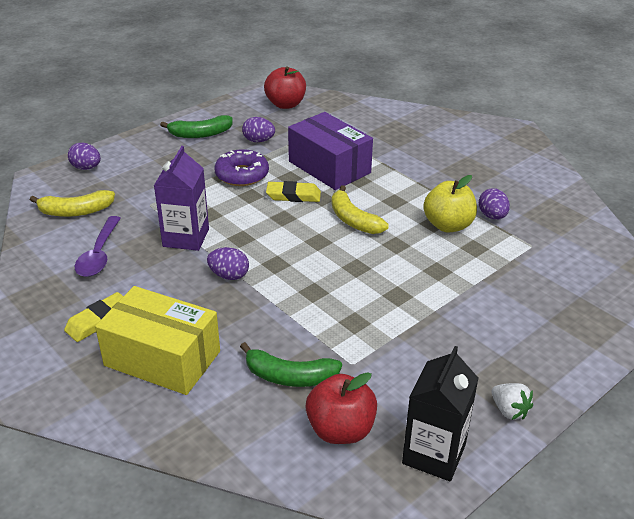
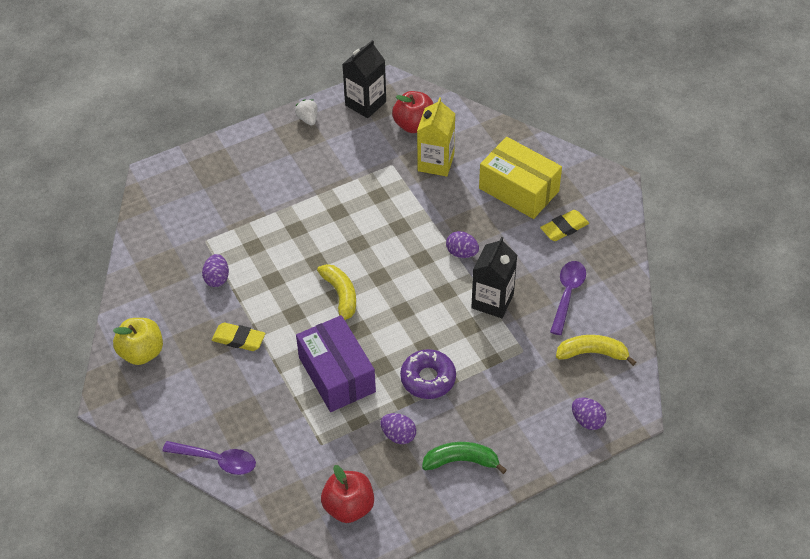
camera: 165 degrees left, 15 degrees up
purple carton [154,146,209,251] -> black carton [471,237,517,318]
green banana [240,342,342,387] -> yellow carton [417,97,455,177]
yellow eraser [266,181,321,202] -> yellow eraser moved to [212,323,265,351]
yellow apple [423,175,477,232] -> yellow apple moved to [113,318,163,365]
none -> purple spoon [162,441,256,475]

